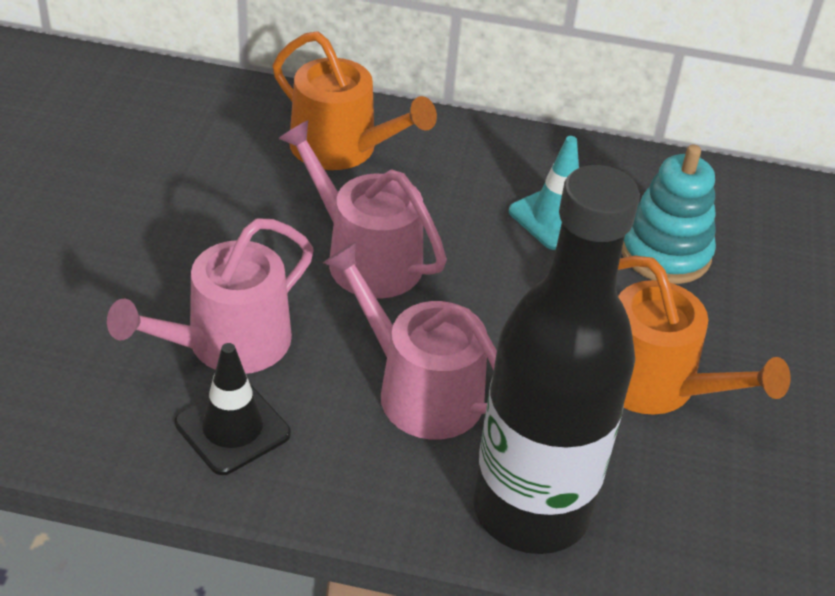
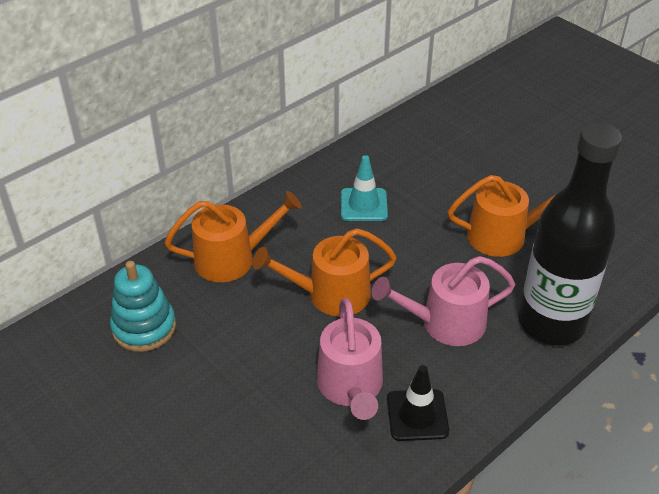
camera: 50 degrees left, 0 degrees up
pink watering can [278,120,447,298] -> orange watering can [253,228,397,317]
turquoise stacking toy [621,145,716,284] -> turquoise stacking toy moved to [110,261,176,352]

